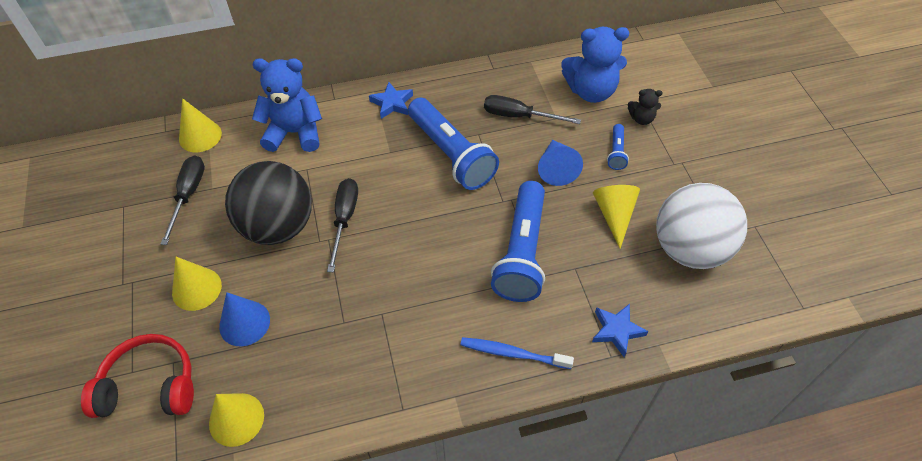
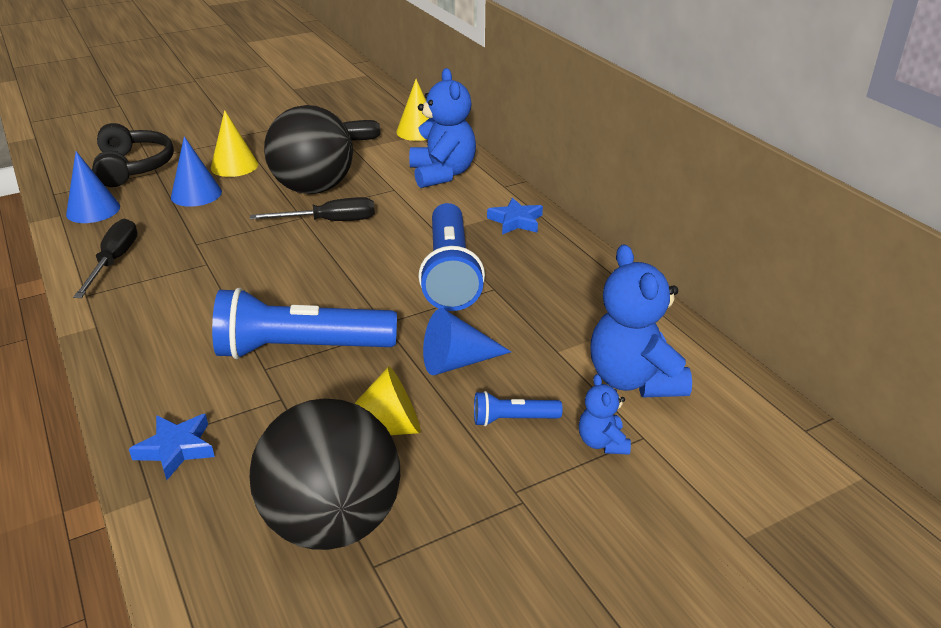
camera: 75 degrees right, 20 degrees down
red headphones [81,334,194,418] -> black headphones [92,123,174,187]
yellow cone [209,393,264,447] -> blue cone [66,151,120,223]
blue flashlight [408,98,499,190] -> blue flashlight turned 45 degrees counterclockwise [418,203,485,311]
blue toothbrush [460,337,574,369] -> none
black screwdriver [484,95,581,124] -> black screwdriver moved to [73,219,138,298]
black teddy bear [628,89,663,125] -> blue teddy bear [579,374,631,455]
white ball [656,183,747,269] -> black ball [250,398,400,550]

